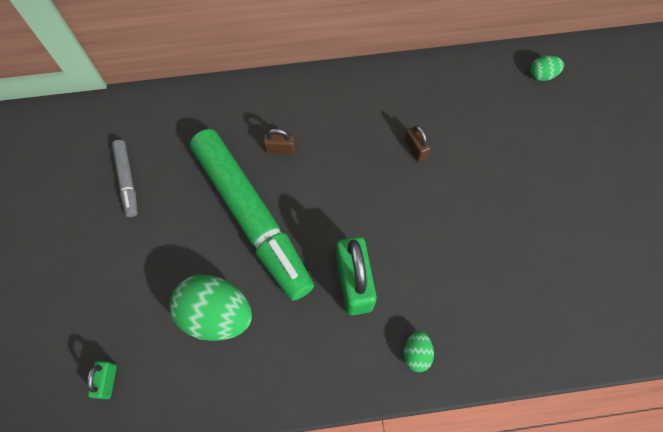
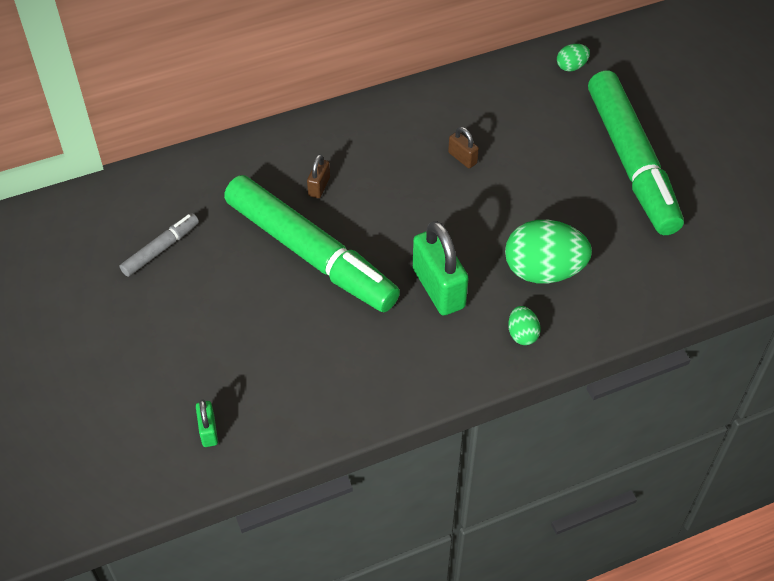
camera: 15 degrees left, 15 degrees down
grey marker [112,140,138,217] -> grey marker turned 105 degrees counterclockwise [120,213,199,277]
green egg [169,274,252,341] -> green egg moved to [505,220,592,283]
brown padlock [263,129,295,154] -> brown padlock turned 60 degrees counterclockwise [307,154,330,198]
none -> green marker [588,71,684,235]

